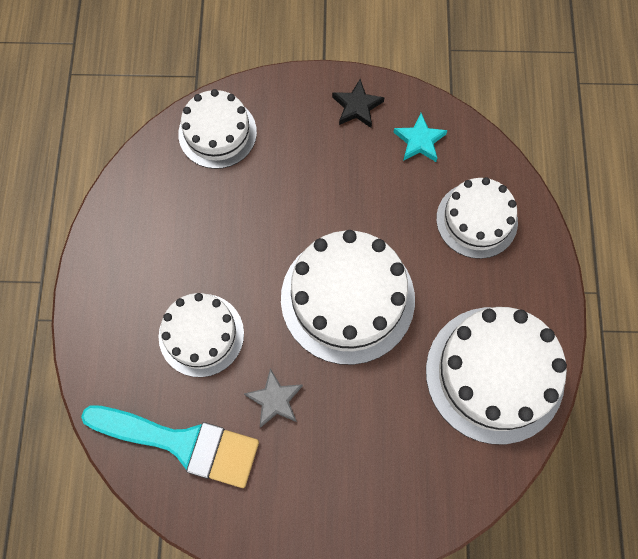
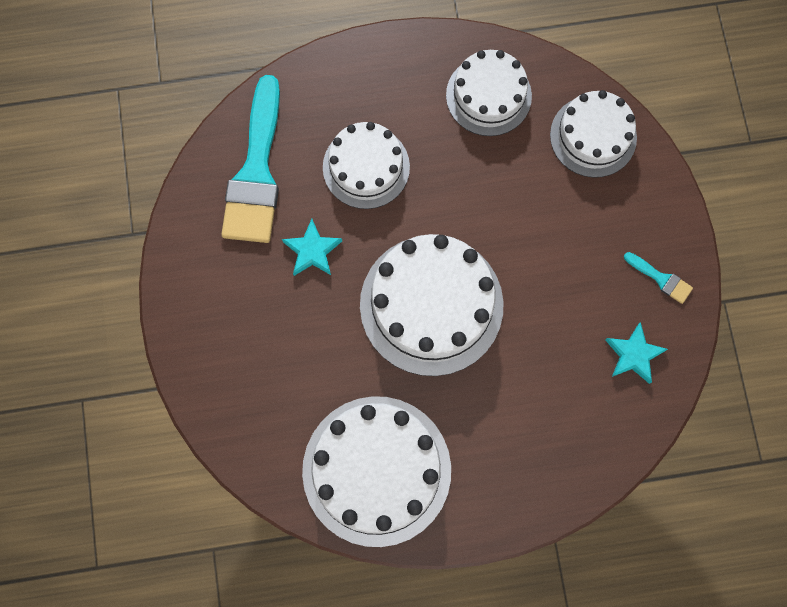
camera: 80 degrees right, 5 degrees up
grey star [244,368,303,428] -> turquoise star [282,219,342,276]
black star [332,79,385,128] -> turquoise brush [624,252,693,304]
white cake [436,177,518,259] -> white cake moved to [446,50,532,136]

